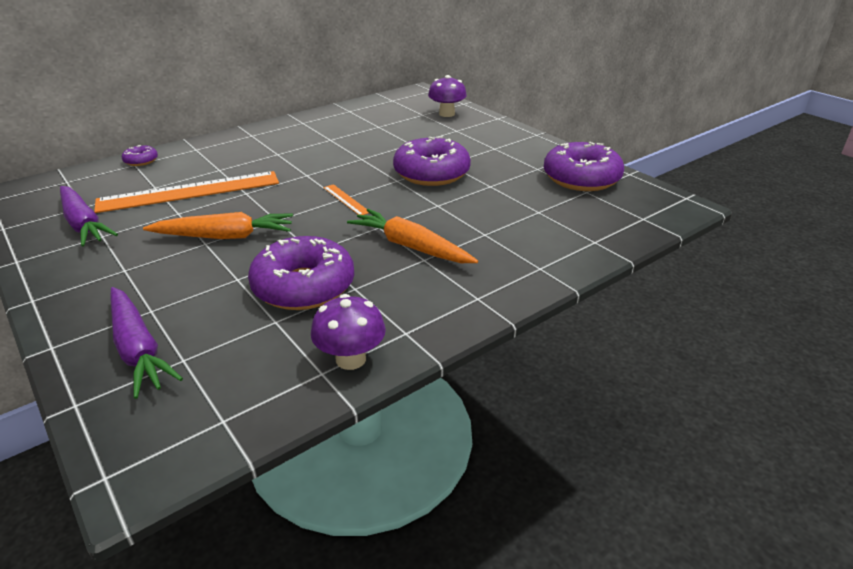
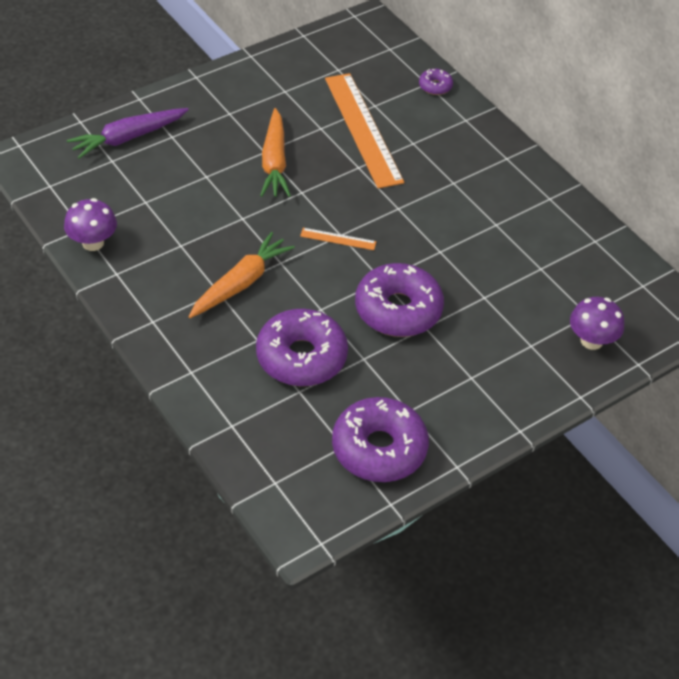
camera: 90 degrees right, 15 degrees up
purple carrot [60,186,118,247] -> none
purple donut [248,236,354,310] -> purple donut moved to [256,309,348,386]
orange ruler [323,184,369,215] -> orange ruler turned 45 degrees clockwise [300,228,376,250]

